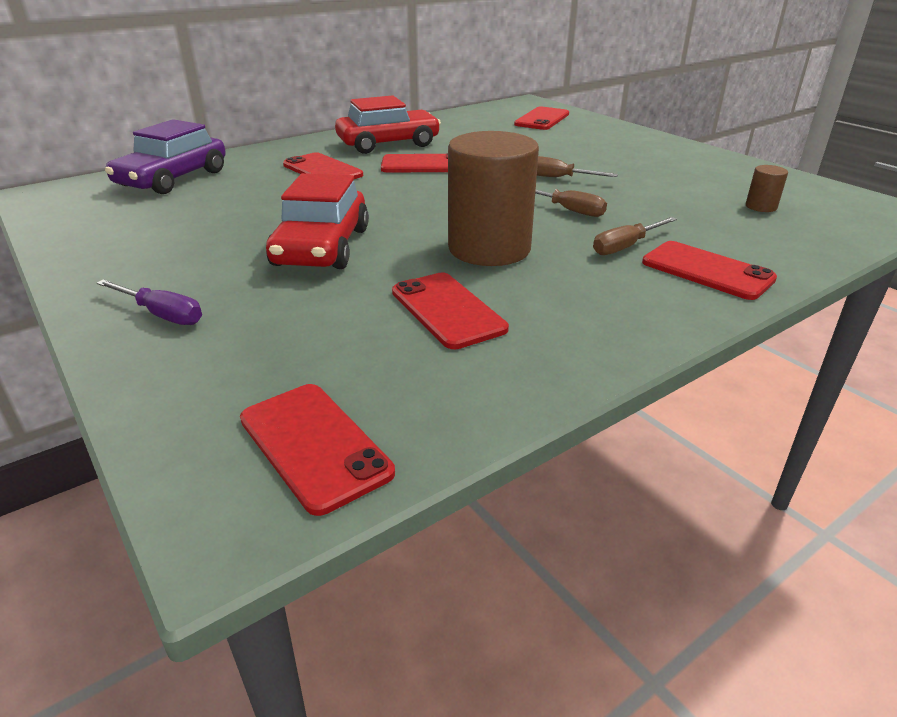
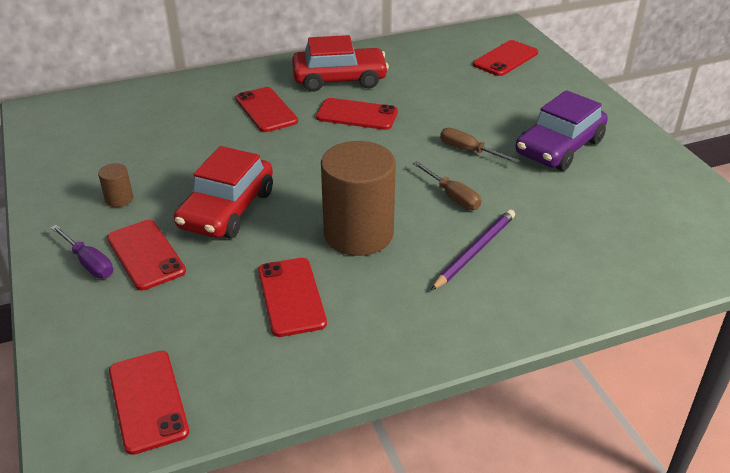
camera: 15 degrees right, 5 degrees up
purple car [105,119,226,194] -> purple car moved to [515,90,608,171]
brown screwdriver [593,217,677,255] -> purple pencil [431,210,515,290]
red phone [642,241,777,300] -> red phone moved to [107,220,186,290]
brown cylinder [746,165,788,212] -> brown cylinder moved to [98,163,133,207]

